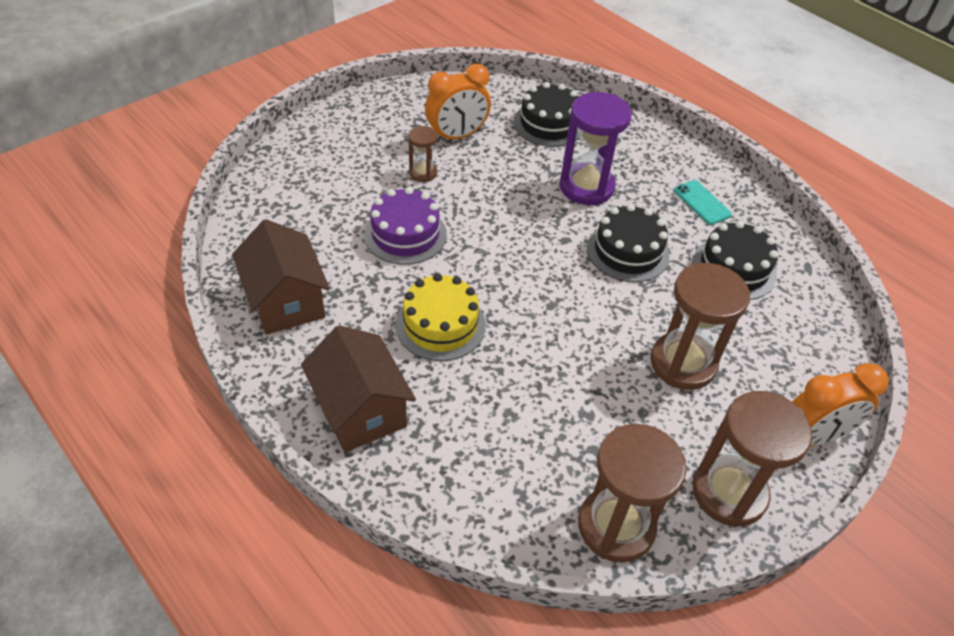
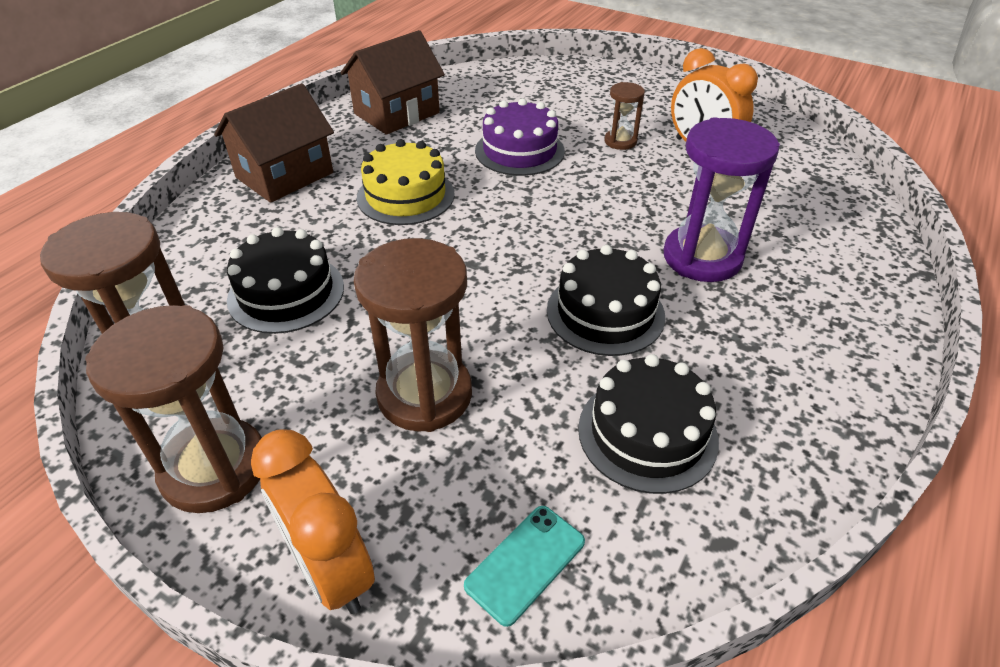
camera: 75 degrees right, 5 degrees down
black cake [514,82,580,147] -> black cake moved to [227,227,344,334]
turquoise phone [674,180,732,225] -> turquoise phone moved to [464,506,585,627]

